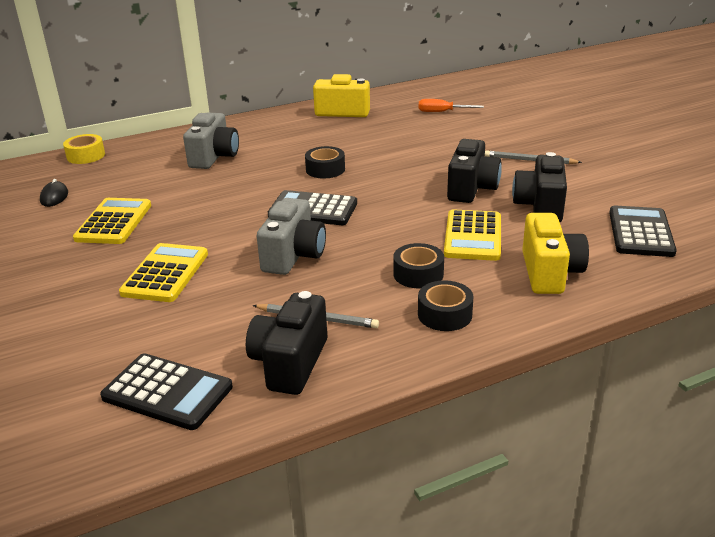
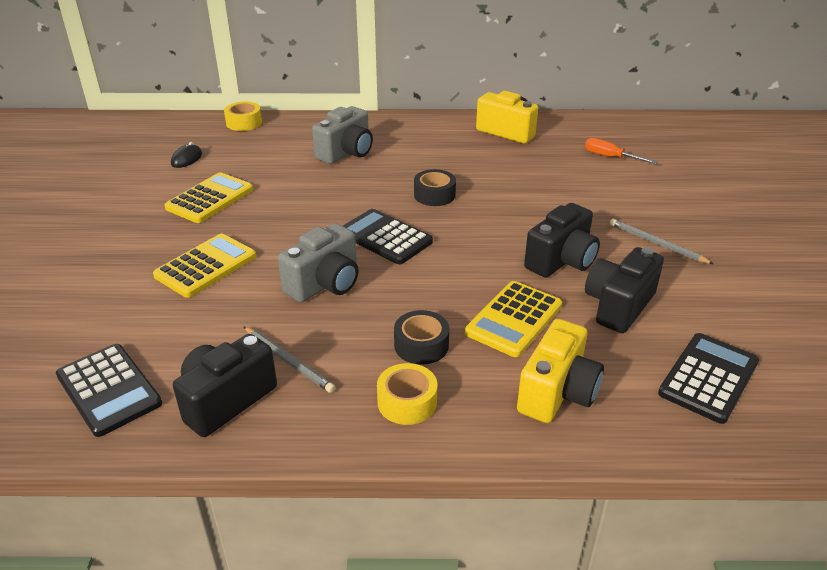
camera: 25 degrees right, 5 degrees up
black tape [418,280,473,331] -> yellow tape [377,363,437,425]

